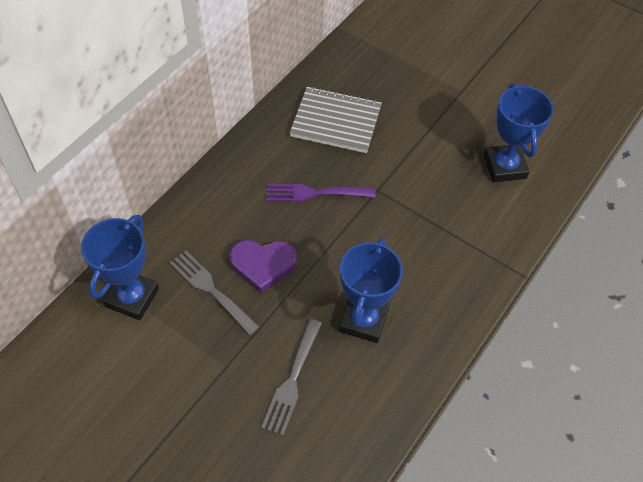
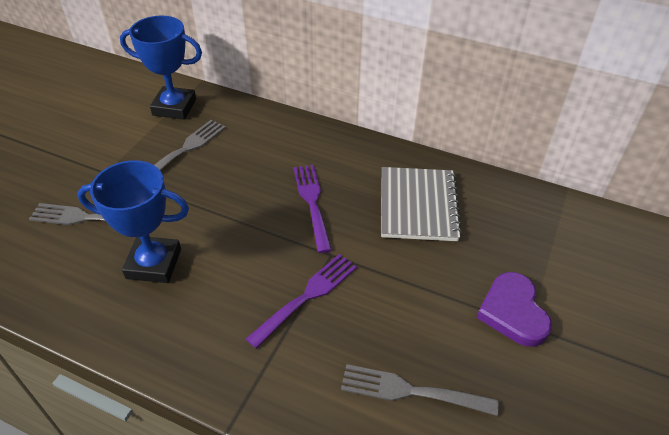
camera: 80 degrees right, 10 degrees down
purple heart [229,240,297,293] -> purple heart moved to [477,272,552,347]
blue trophy [484,83,554,183] -> grey fork [341,364,499,416]
none -> purple fork [246,254,357,349]

